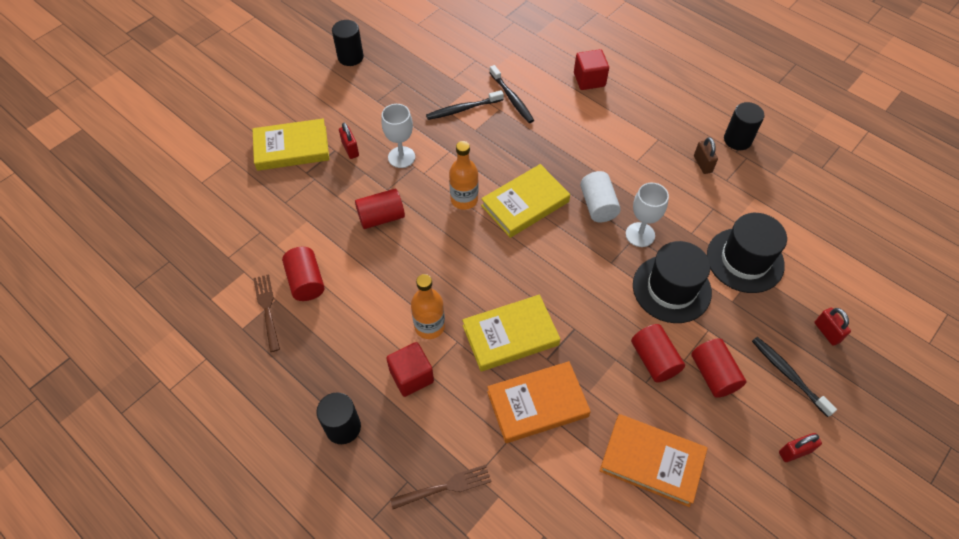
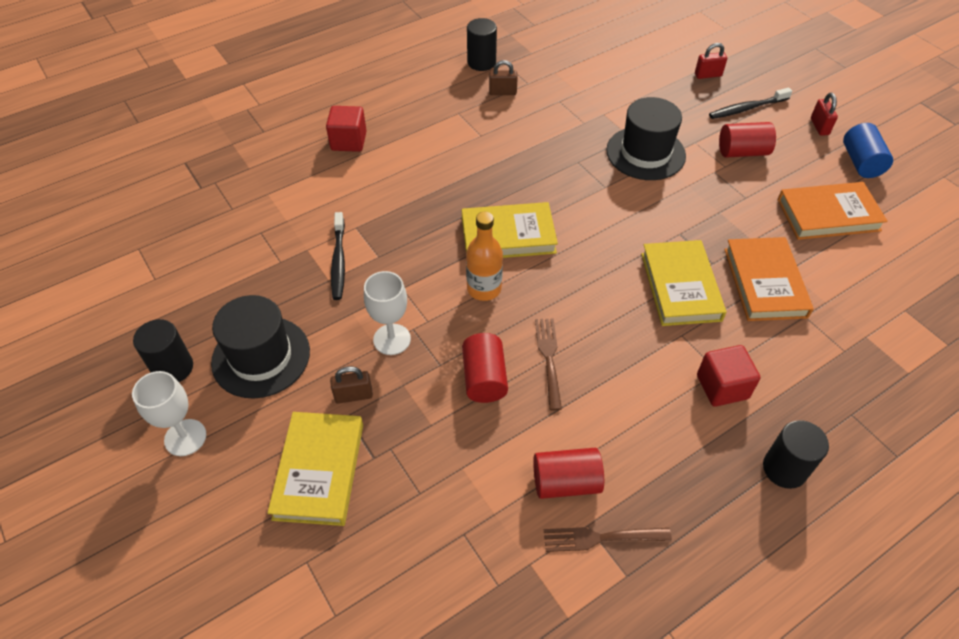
camera: 75 degrees left, 5 degrees down
red padlock [339,123,359,159] -> brown padlock [330,366,373,404]
brown fork [390,465,491,509] -> brown fork moved to [535,318,562,411]
orange bottle [411,274,445,339] -> none
yellow book [481,164,570,238] -> yellow book turned 75 degrees counterclockwise [462,202,558,258]
black toothbrush [489,65,534,123] -> none
white cylinder [580,171,621,222] -> none
orange book [600,414,708,507] -> orange book turned 45 degrees clockwise [777,182,888,240]
white goblet [626,183,669,247] -> white goblet moved to [132,371,206,456]
red cylinder [631,324,685,382] -> none
black hat [707,213,787,293] -> black hat moved to [211,295,310,399]
none -> blue cylinder [843,123,893,178]

